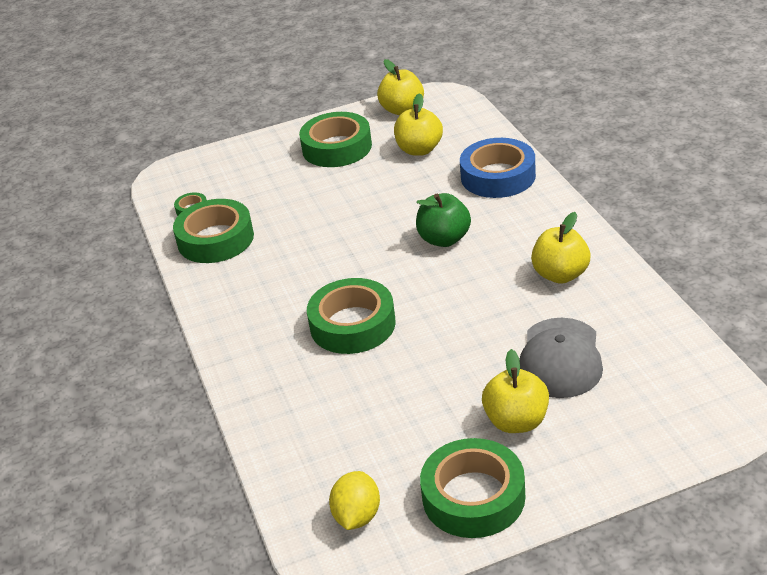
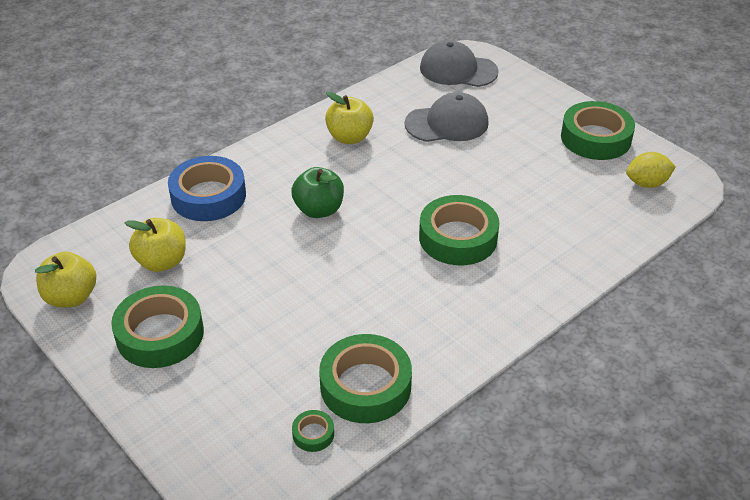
camera: 115 degrees left, 5 degrees up
yellow apple [482,349,549,433] -> none
none -> grey cap [420,40,499,87]

